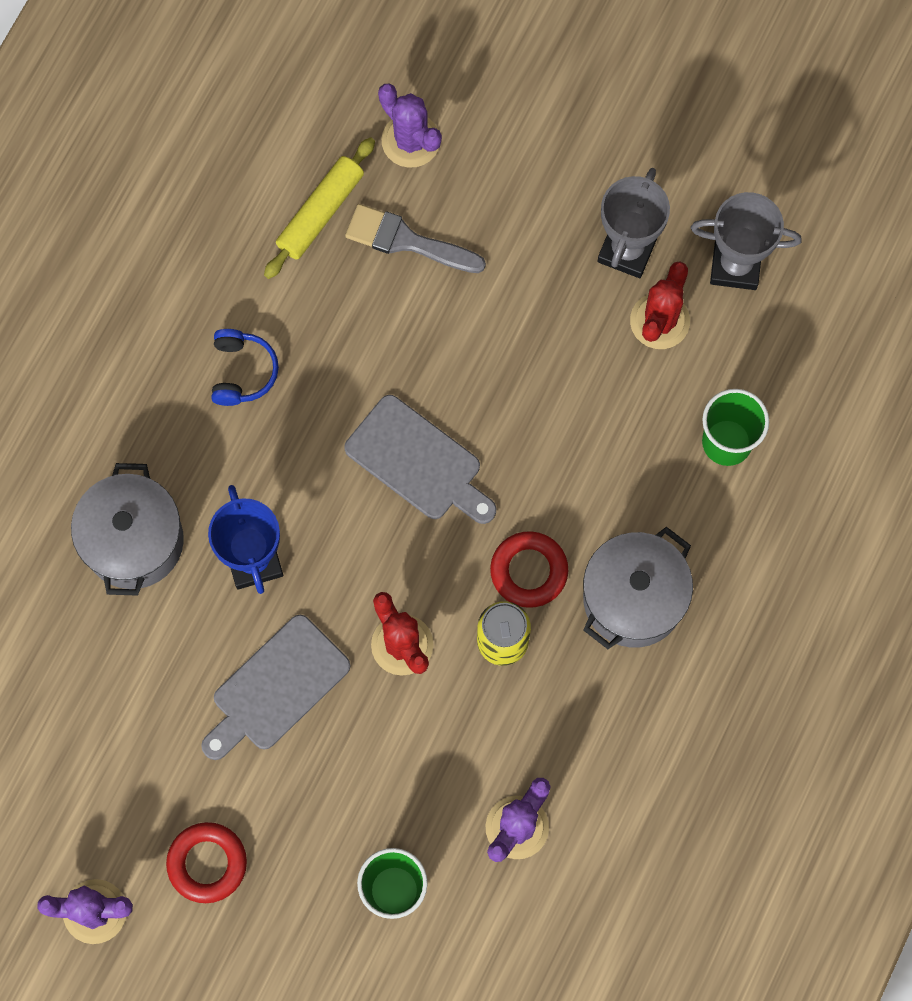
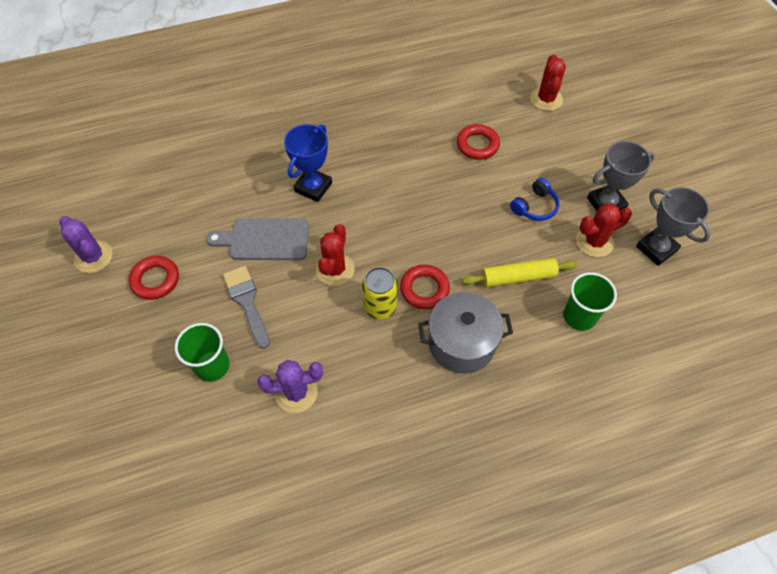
camera: 45 degrees right, 15 degrees down
grey pot [71,463,184,596] -> none
blue headphones [211,329,279,406] -> blue headphones moved to [510,178,560,221]
yellow rolling pin [264,137,375,279] -> yellow rolling pin moved to [462,258,578,287]
grey cutting board [344,395,496,524] -> none
grey brush [345,204,486,273] -> grey brush moved to [223,266,270,349]
purple cactus [378,83,442,168] -> red cactus [530,54,566,111]
none -> red ring [457,124,500,160]

